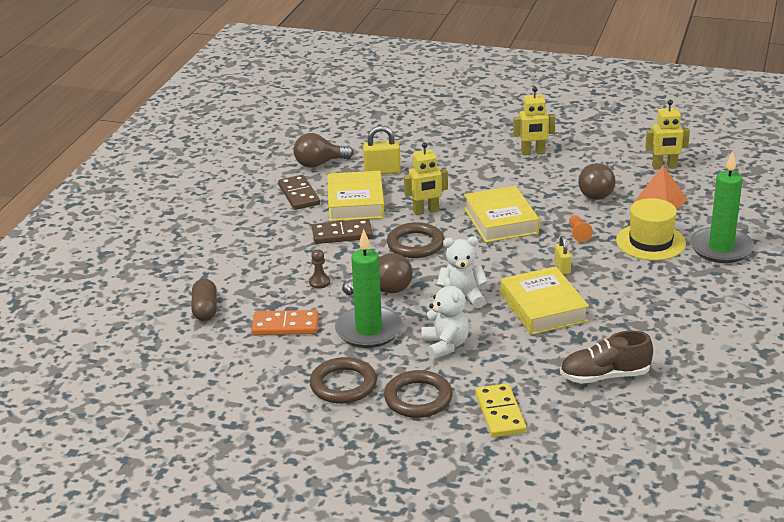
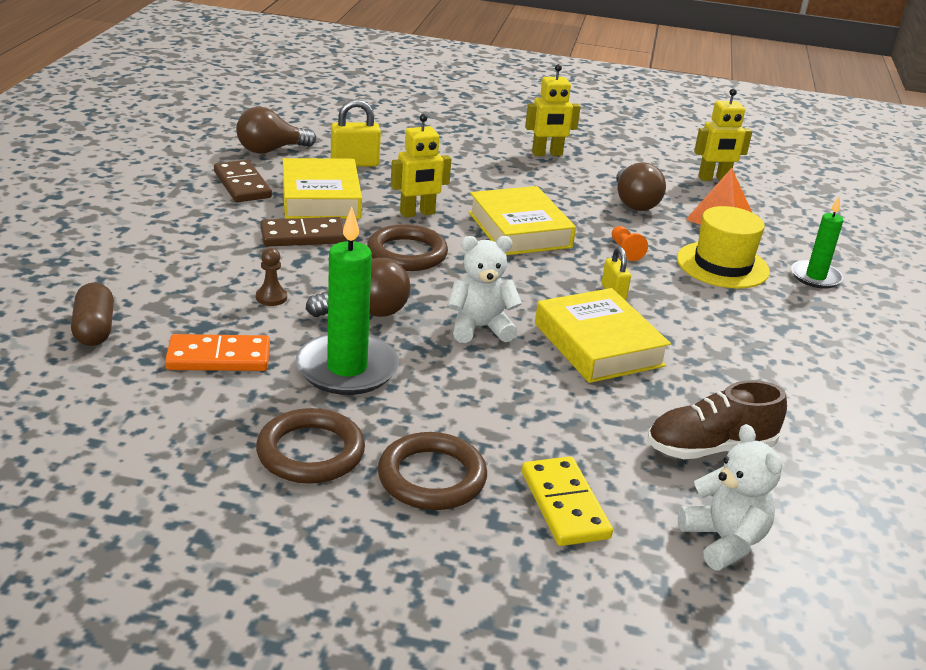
camera: 10 degrees left, 0 degrees up
white teddy bear [421,277,469,359] -> white teddy bear moved to [678,424,783,571]
green candle [690,151,754,263] -> green candle [791,196,843,289], size x0.61

